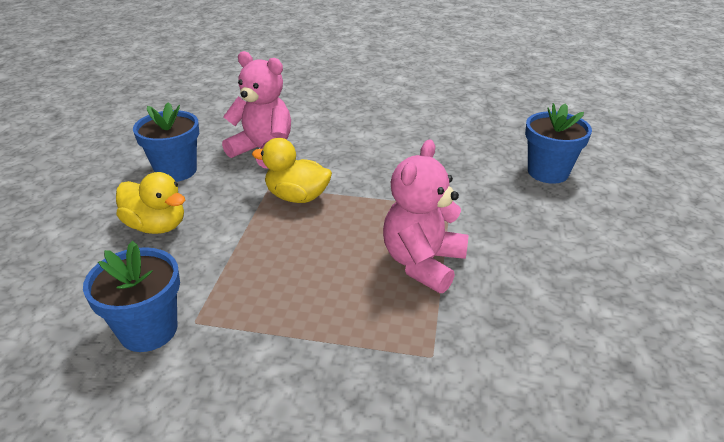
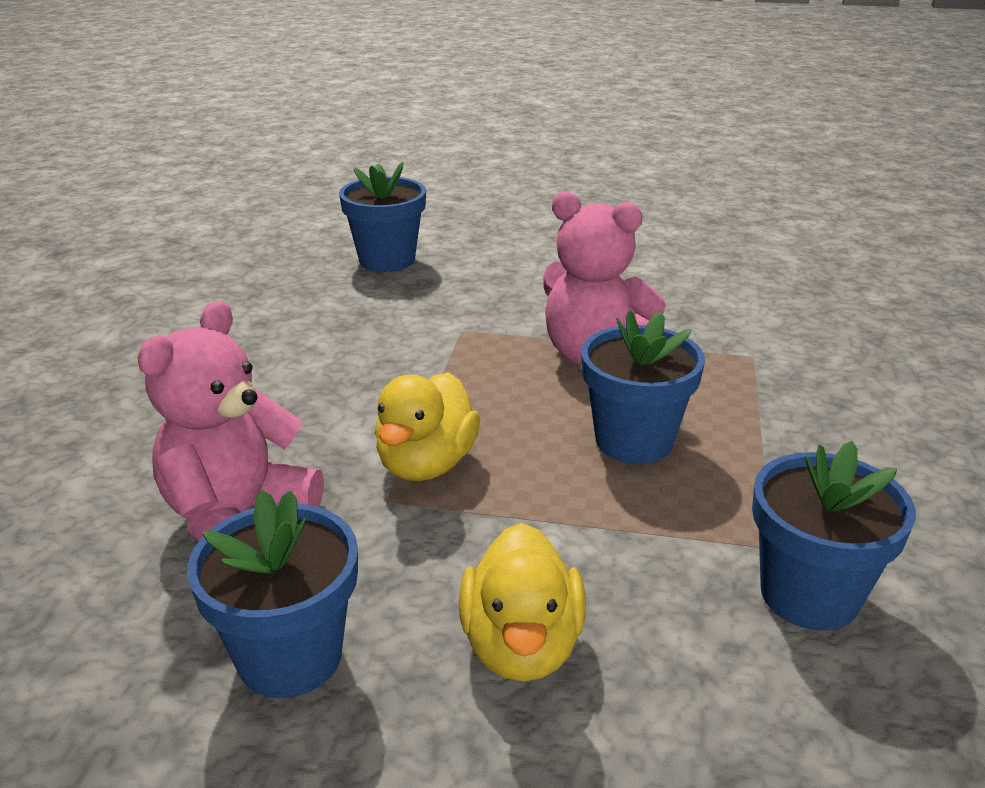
camera: 90 degrees left, 5 degrees down
yellow duck [116,172,185,234] -> yellow duck turned 150 degrees clockwise [459,523,586,682]
none -> blue flower pot [581,310,705,464]

